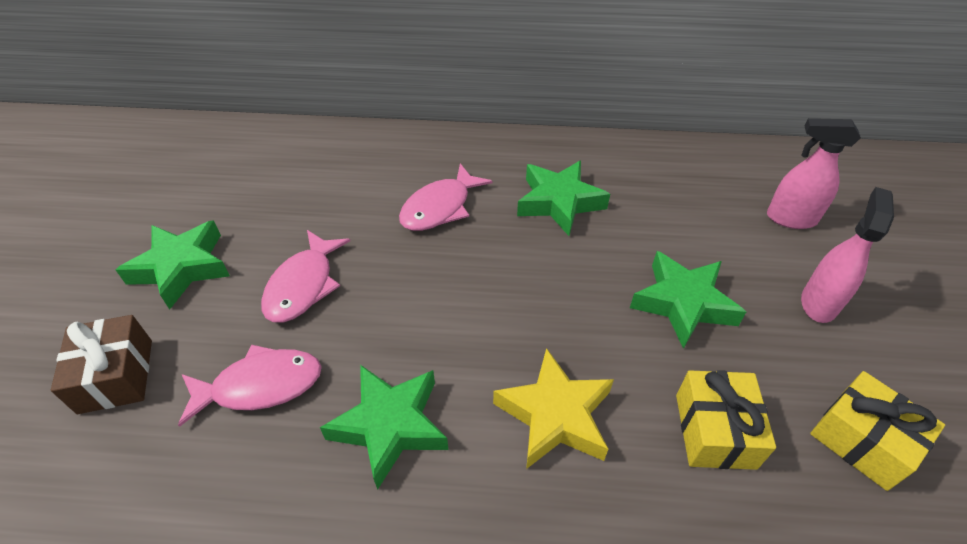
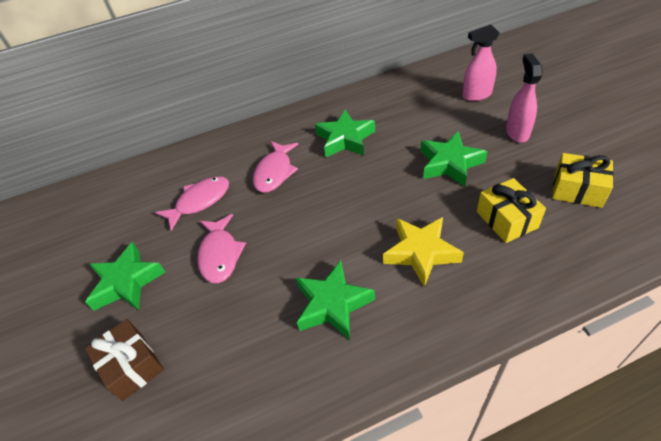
camera: 20 degrees left, 0 degrees up
pink fish [178,345,322,427] -> pink fish moved to [155,176,229,231]

